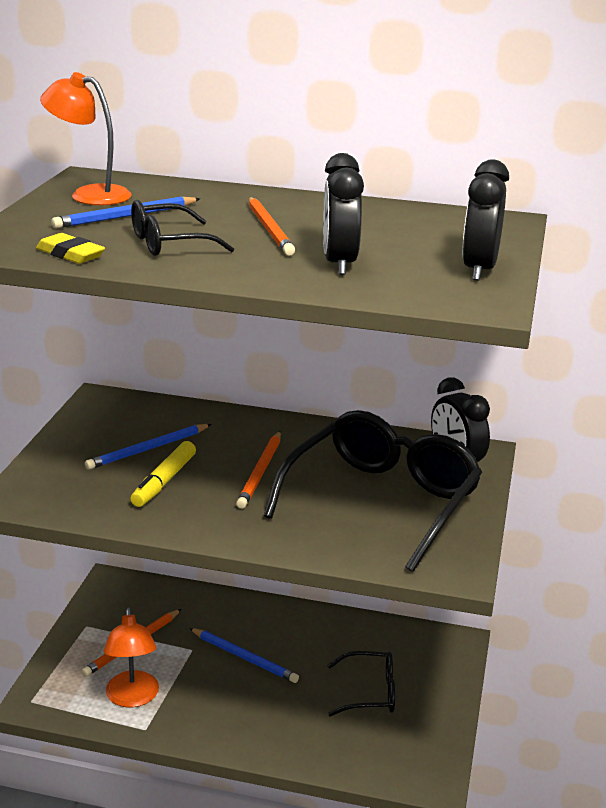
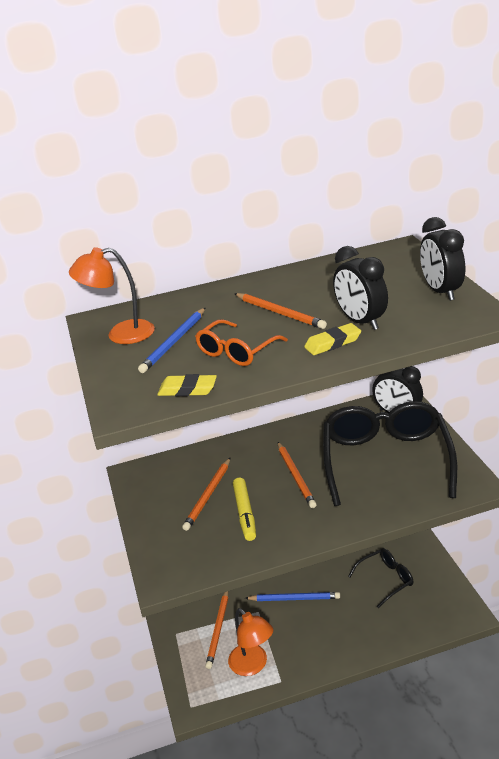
camera: 25 degrees left, 5 degrees up
blue pencil [85,424,211,470] -> orange pencil [182,458,230,531]
black glasses [131,200,234,256] -> orange glasses [195,319,288,366]
none -> yellow eraser [304,323,361,355]

